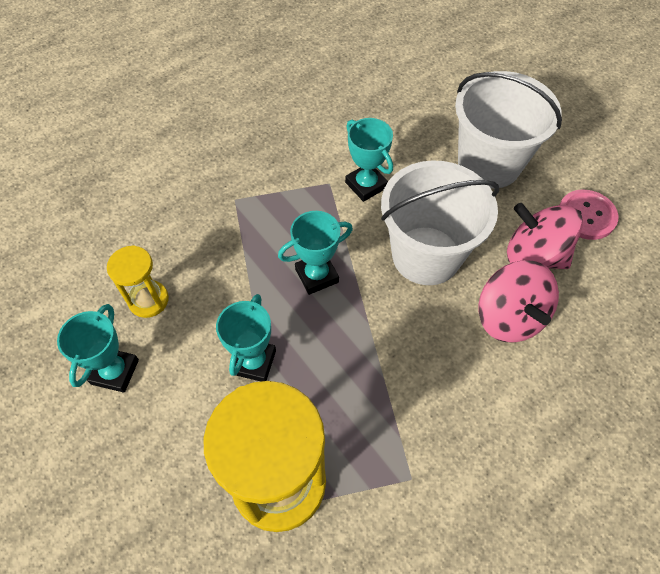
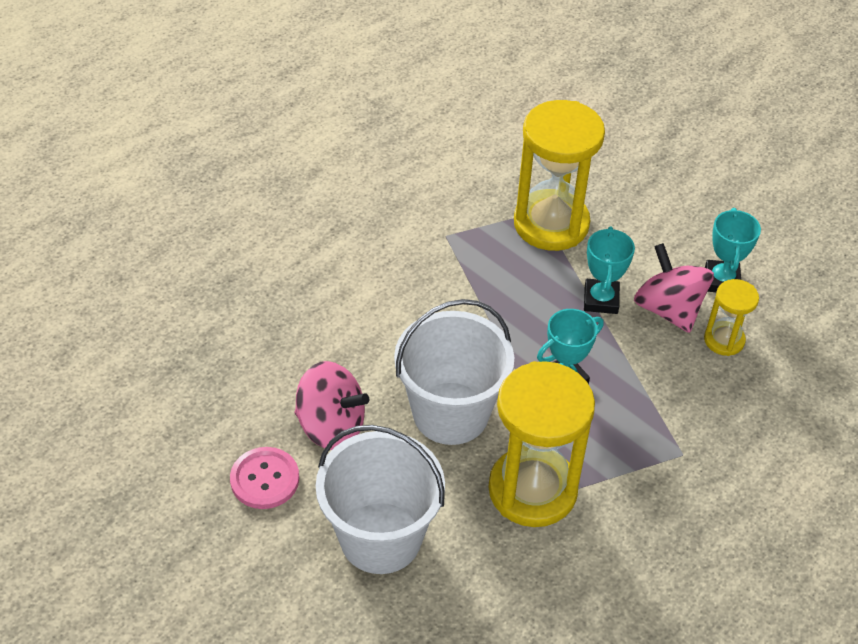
camera: 170 degrees right, 10 degrees down
turquoise trophy [345,118,393,202] -> yellow hourglass [488,361,595,527]
pink spinning top [479,260,559,342] -> pink spinning top moved to [634,243,714,333]

